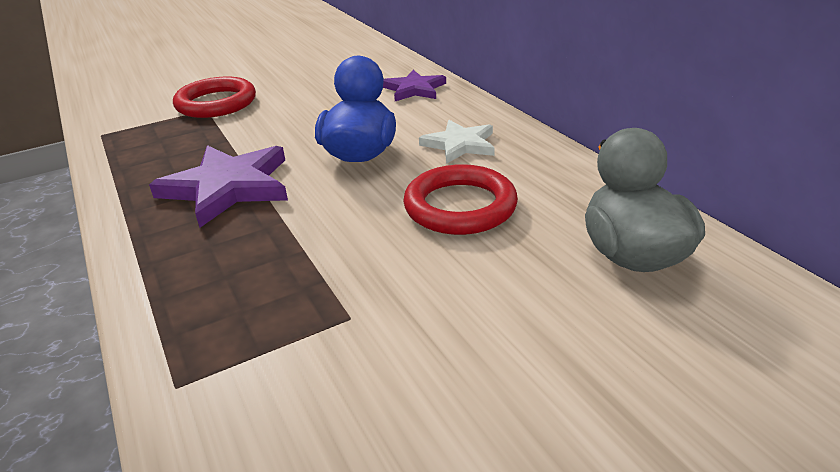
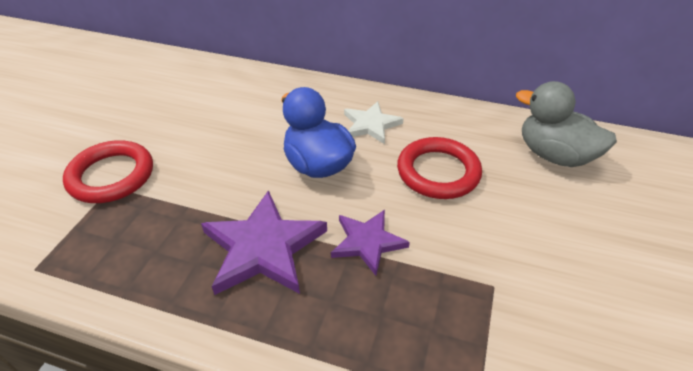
camera: 45 degrees left, 10 degrees up
purple star [383,70,446,101] -> purple star moved to [331,210,410,276]

